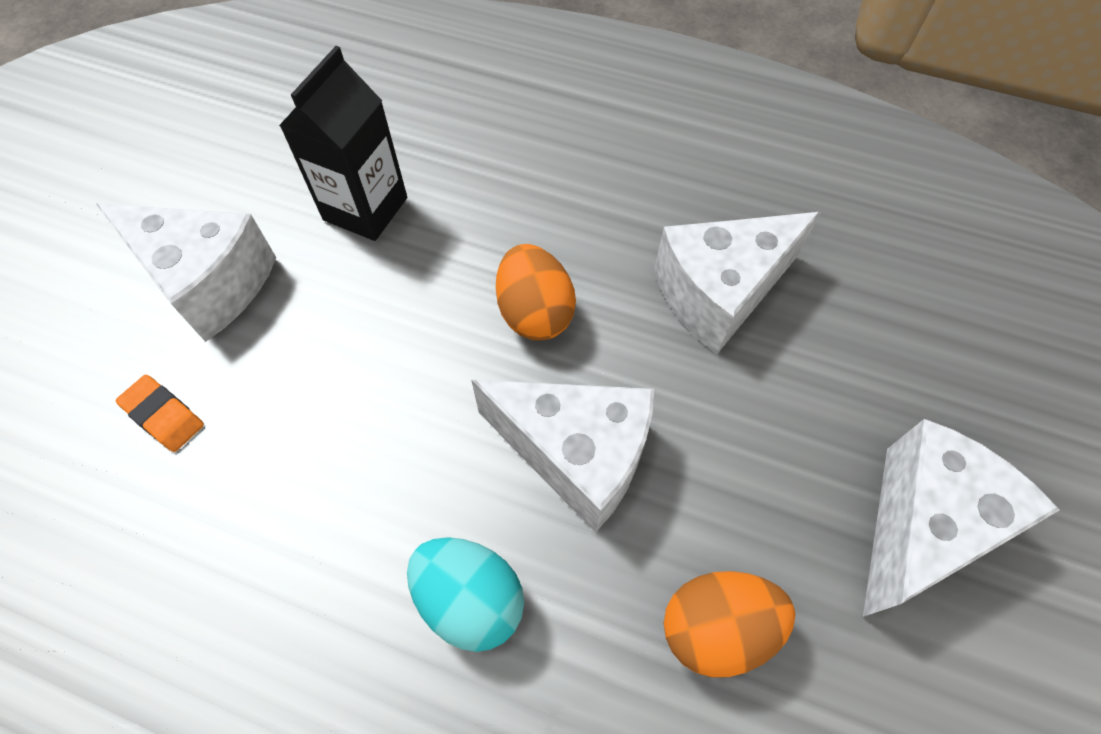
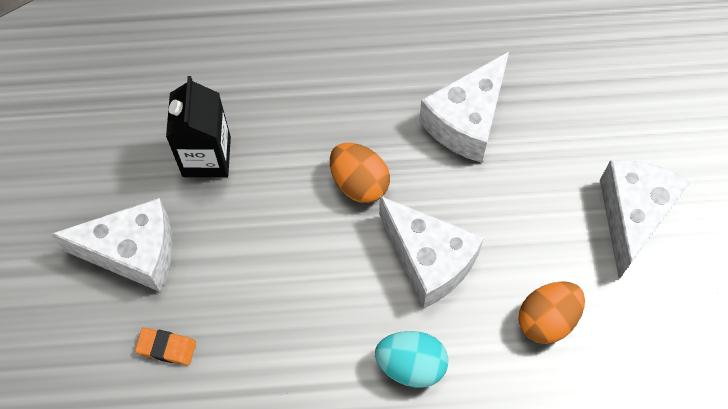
camera: 25 degrees left, 5 degrees up
white cheese [471,380,654,533] -> white cheese turned 45 degrees clockwise [379,196,484,309]

